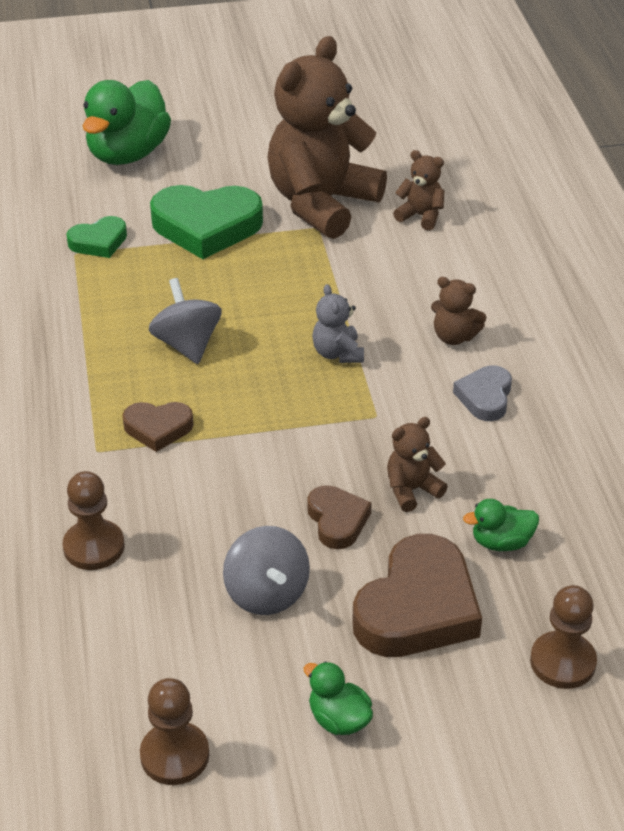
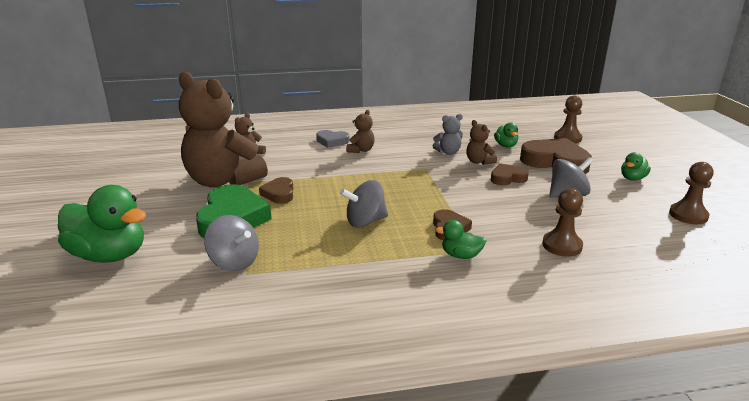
camera: 90 degrees left, 15 degrees down
green heart [66,216,127,258] -> grey spinning top [204,215,259,271]
grey teddy bear [312,284,364,363] -> grey teddy bear moved to [433,114,463,155]
grey heart [453,365,512,421] -> grey heart moved to [316,130,350,148]
none -> brown heart [259,177,293,204]
none -> green duck [435,220,486,259]

